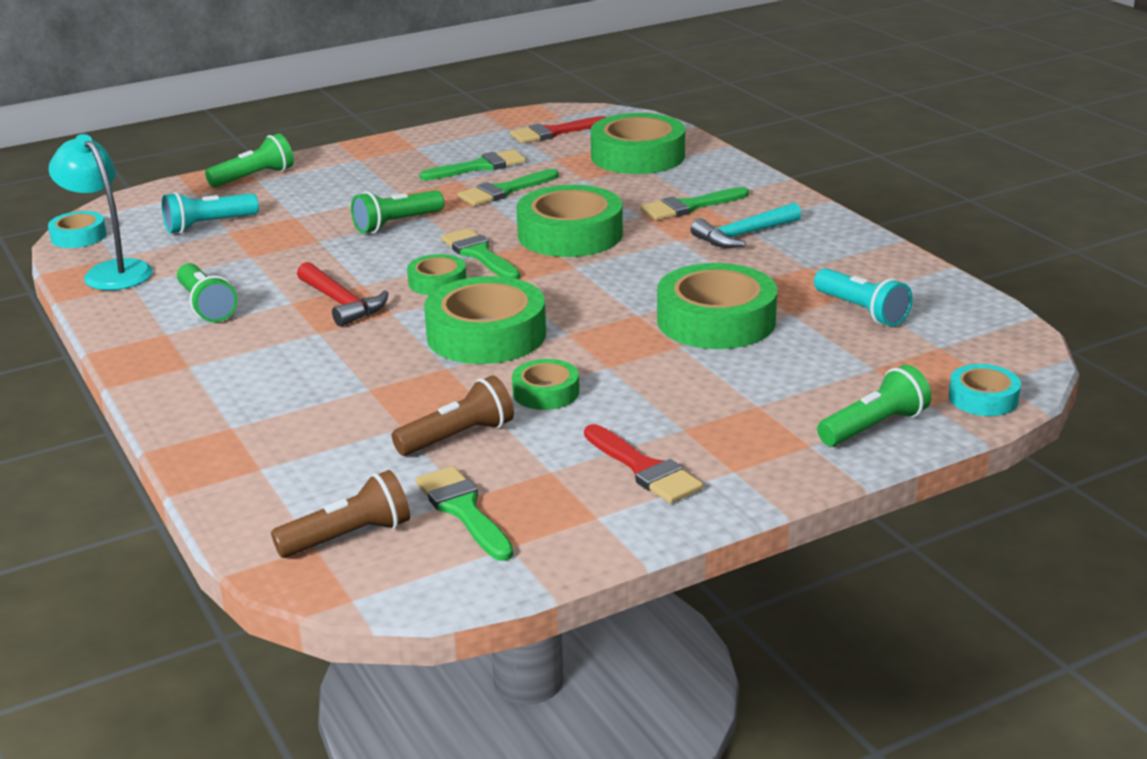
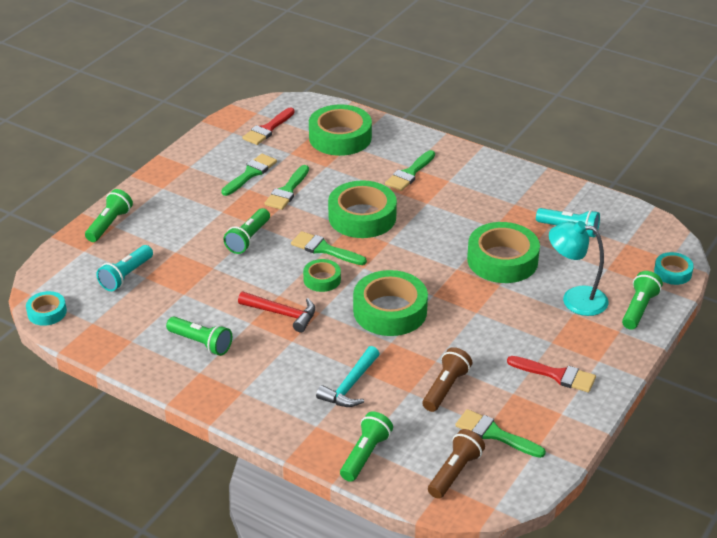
camera: 30 degrees left, 10 degrees up
turquoise lamp [48,134,153,290] -> turquoise lamp moved to [549,221,609,316]
green tape [512,359,579,410] -> none
turquoise hammer [691,203,801,248] -> turquoise hammer moved to [316,346,380,407]
none -> green flashlight [340,411,393,482]

